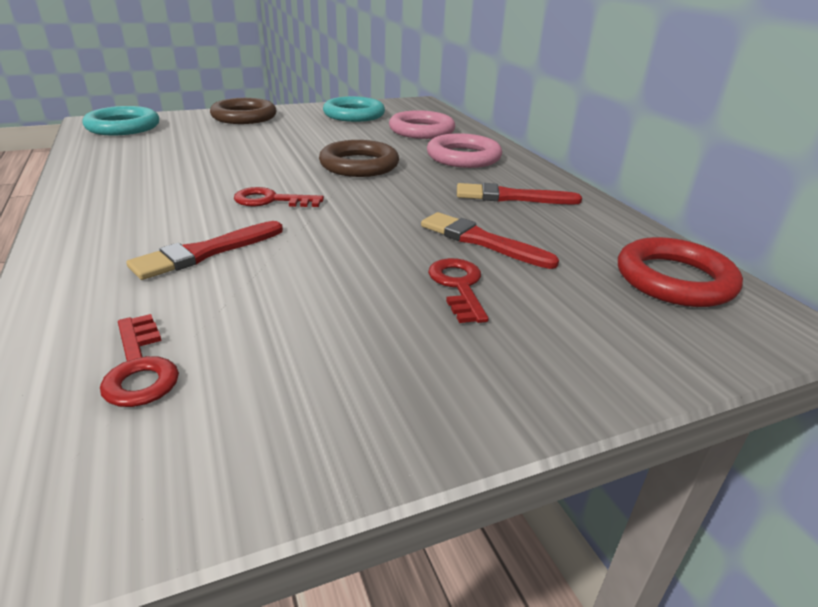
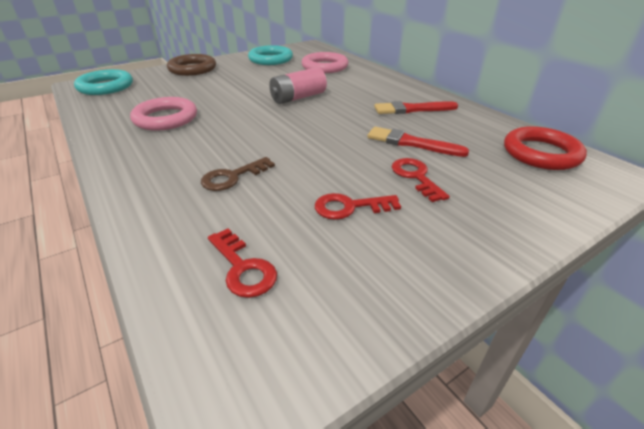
camera: 10 degrees left, 5 degrees up
red brush [126,221,283,280] -> brown key [201,157,275,191]
red key [234,187,324,207] -> red key moved to [315,193,401,220]
brown ring [319,140,399,177] -> pink battery [269,67,327,104]
pink ring [427,133,502,168] -> pink ring moved to [130,97,197,131]

